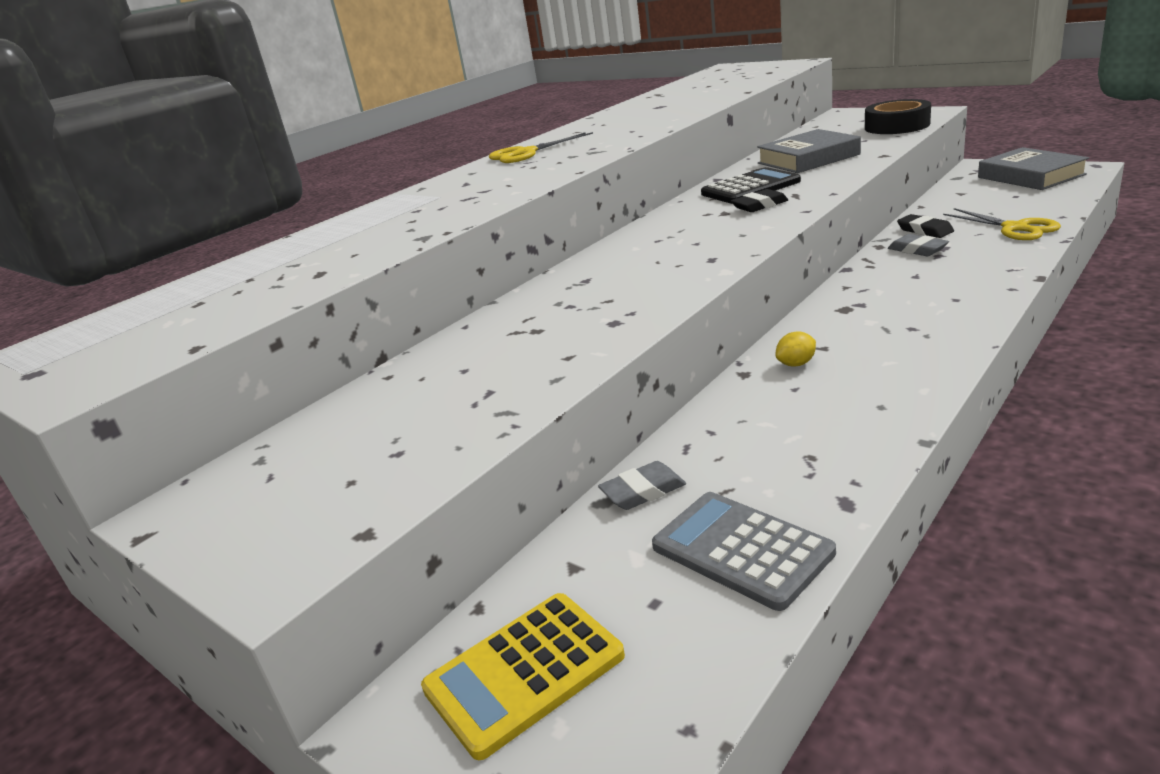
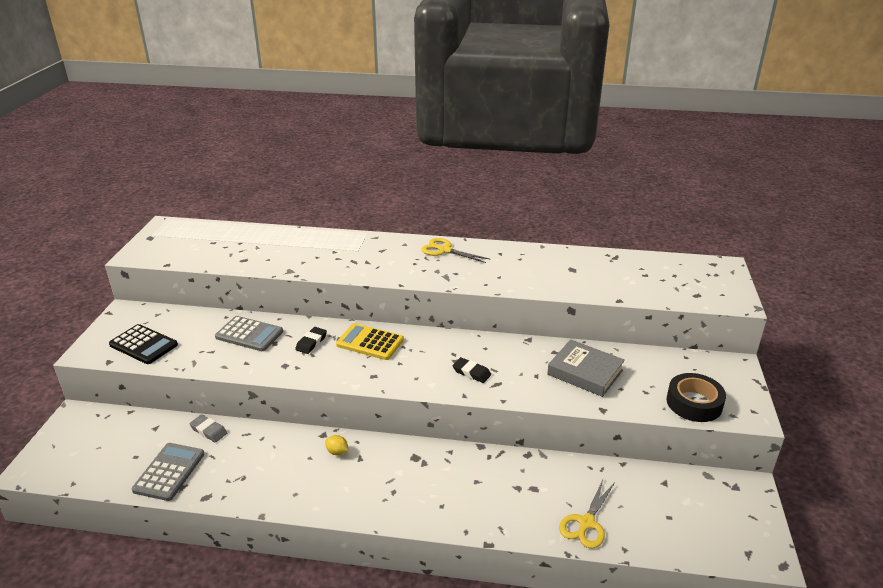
camera: 55 degrees right, 5 degrees up
yellow calculator [421,593,625,760] -> yellow calculator moved to [336,323,404,360]
black calculator [701,167,801,204] -> black calculator moved to [109,324,178,364]
grey eraser [888,234,949,256] -> none
black eraser [897,214,954,238] -> black eraser moved to [295,327,327,354]
grey book [978,147,1089,190] -> none
none -> grey calculator [215,316,283,351]

